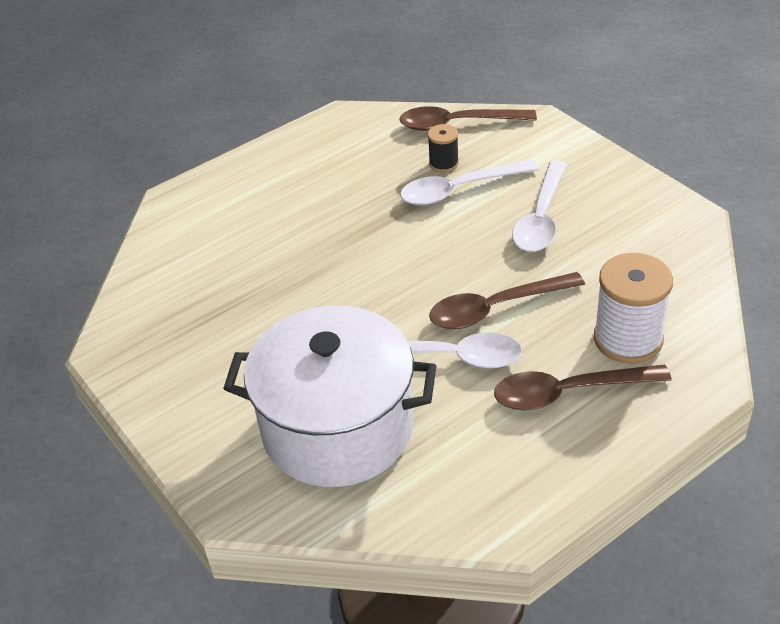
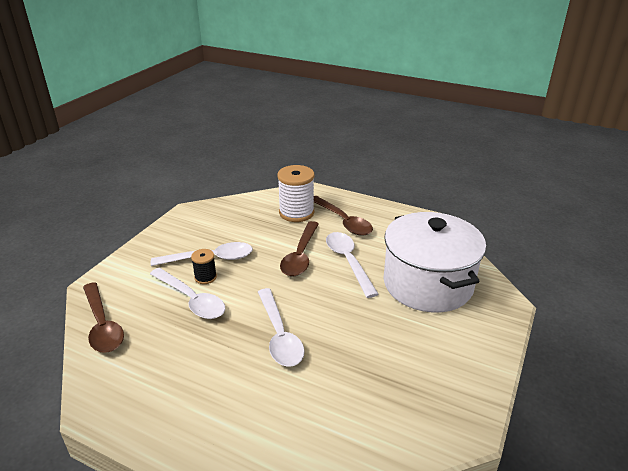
camera: 120 degrees left, 10 degrees down
black spool [428,124,459,173] -> black spool moved to [191,249,217,284]
brown spoon [429,272,585,329] -> brown spoon turned 60 degrees clockwise [280,221,319,276]
none -> white spoon [258,288,305,367]

